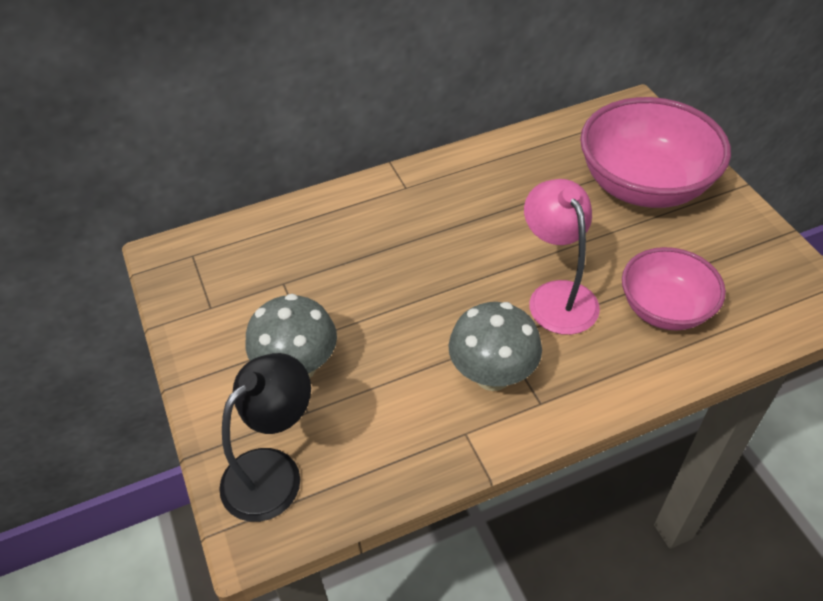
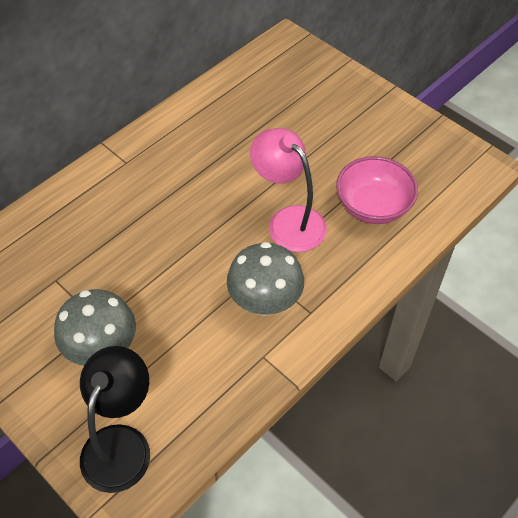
camera: 25 degrees left, 5 degrees up
pink bowl [580,97,731,208] -> none

